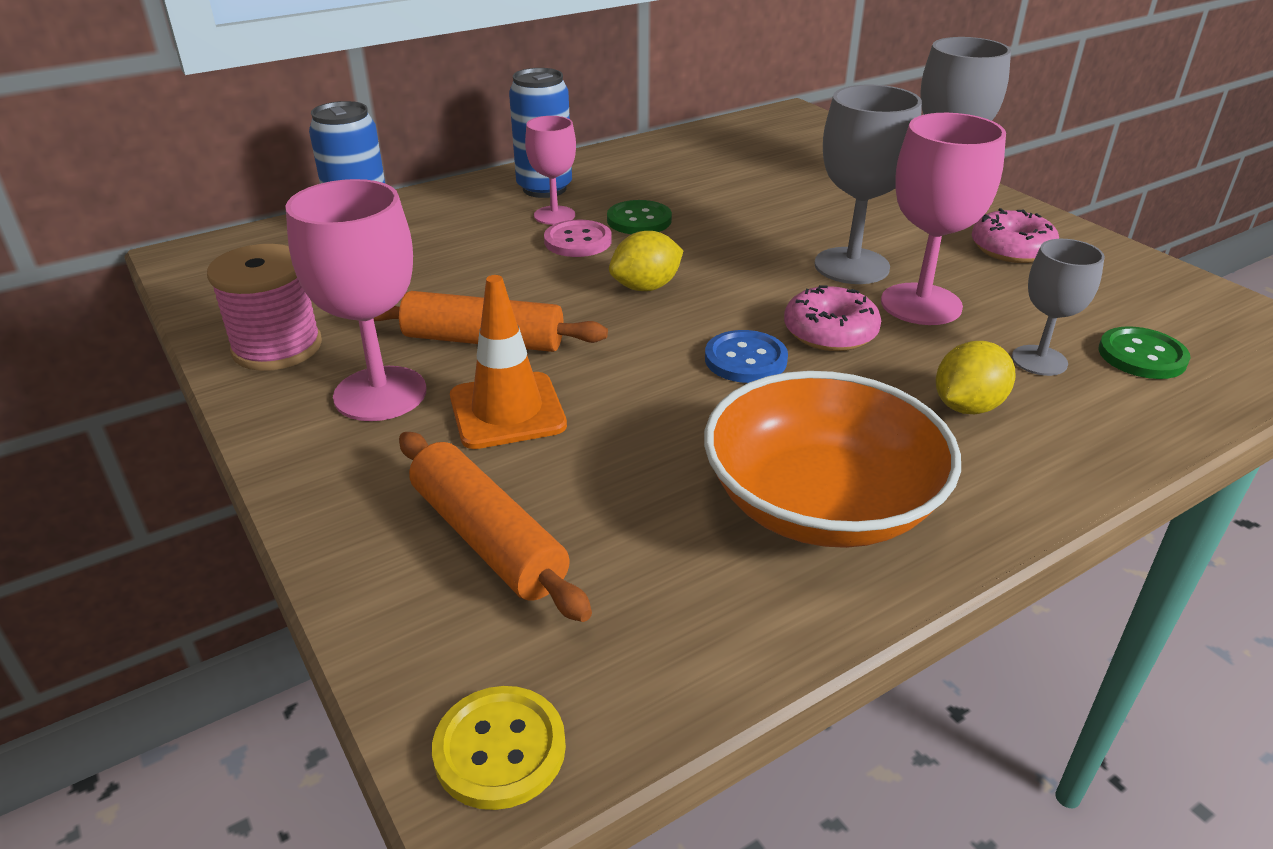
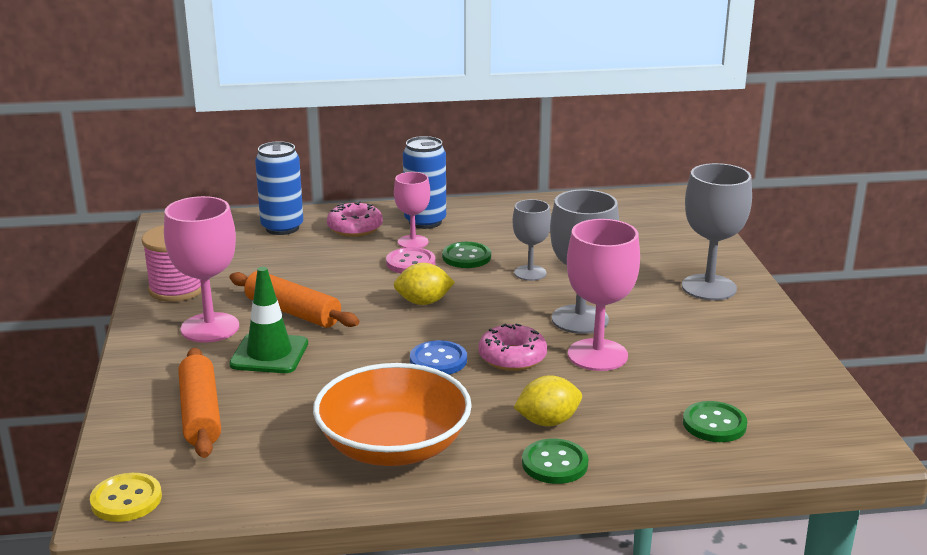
camera: 25 degrees right, 10 degrees down
orange traffic cone [450,275,567,449] -> green traffic cone [229,267,308,373]
pink donut [972,208,1059,263] -> pink donut moved to [327,201,383,237]
grey goblet [1012,239,1105,376] -> grey goblet moved to [513,199,551,281]
none -> green button [522,439,589,484]

